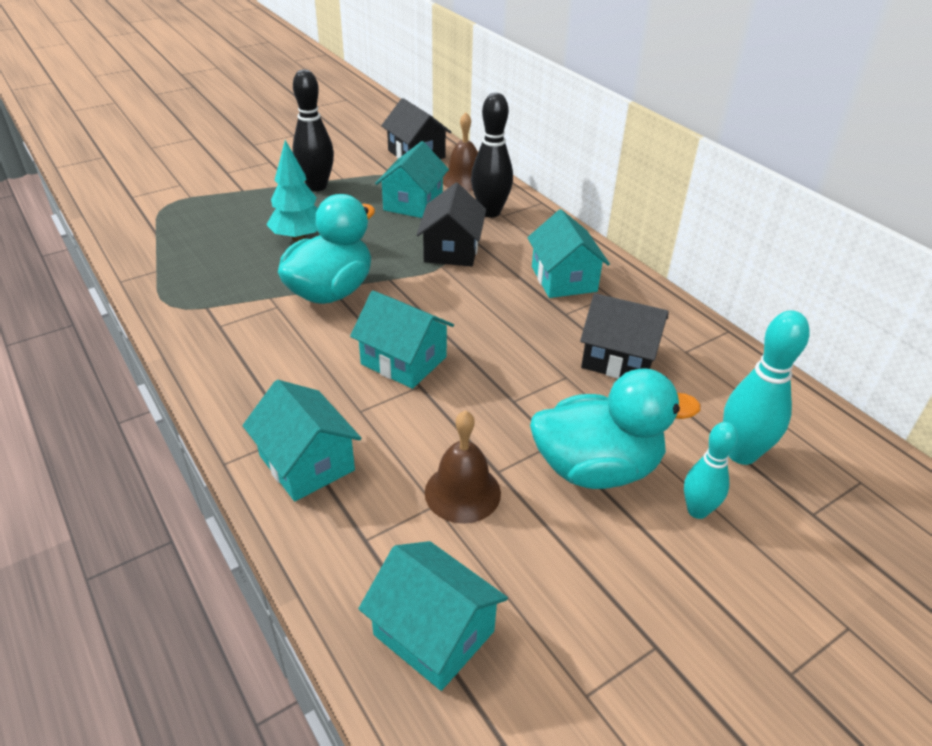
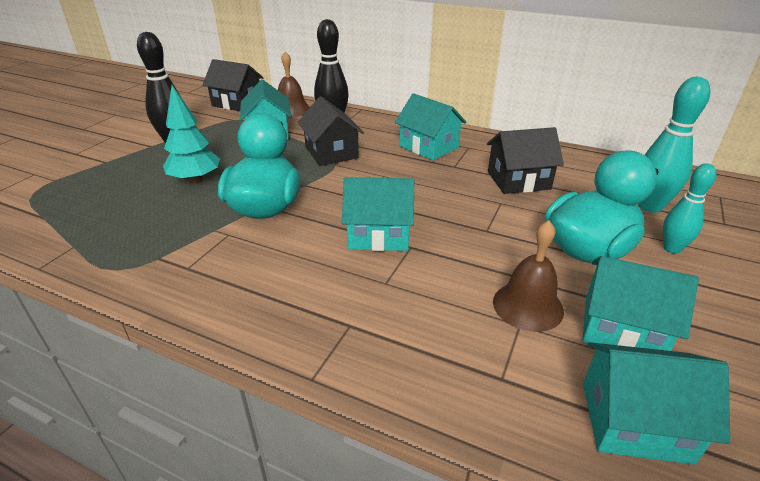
camera: 30 degrees left, 5 degrees down
turquoise house [242,380,362,501] -> turquoise house moved to [582,256,699,351]

